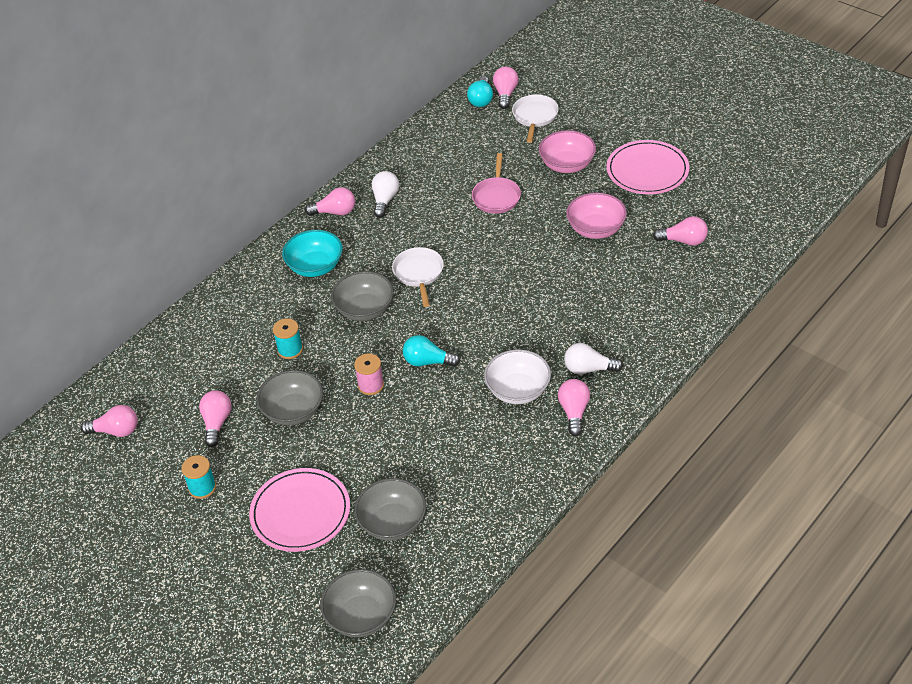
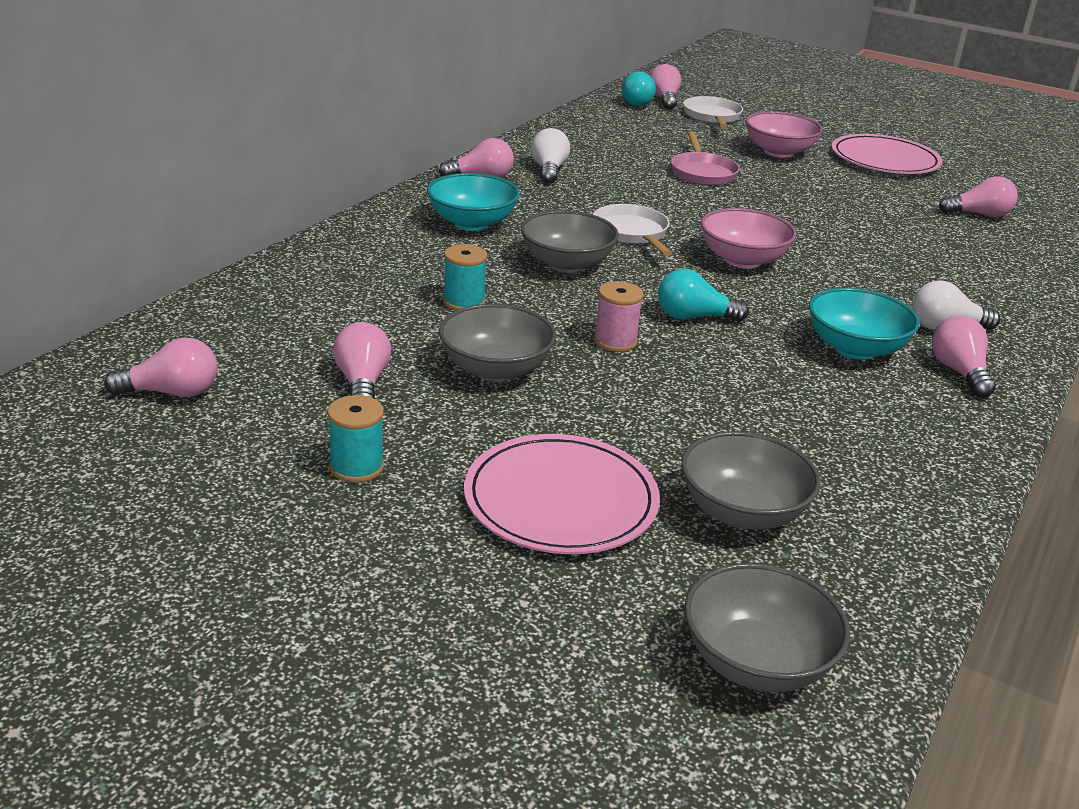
camera: 15 degrees left, 15 degrees down
white bowl [484,350,551,404] -> turquoise bowl [809,288,920,360]
pink bowl [566,193,627,239] -> pink bowl moved to [701,208,797,269]

